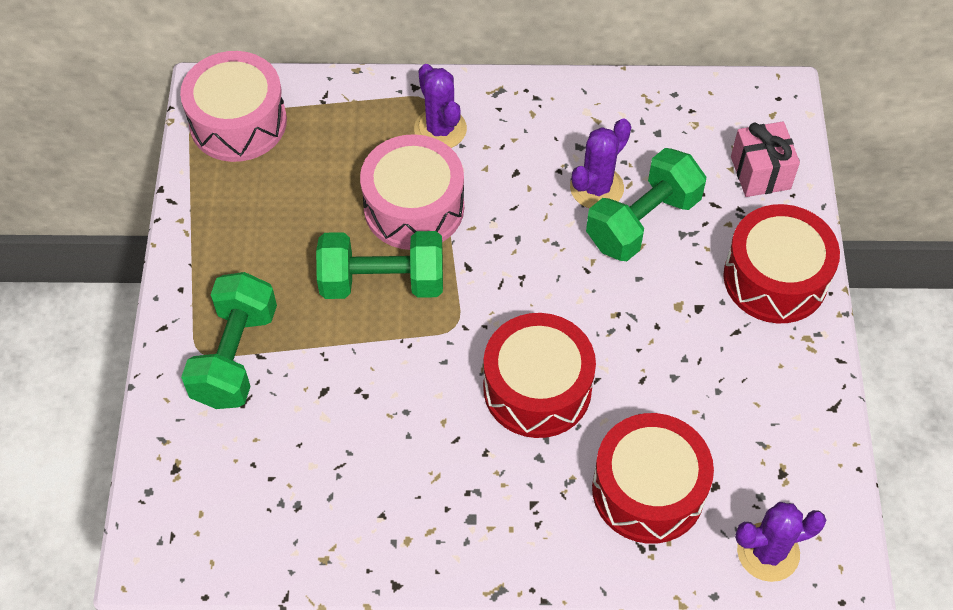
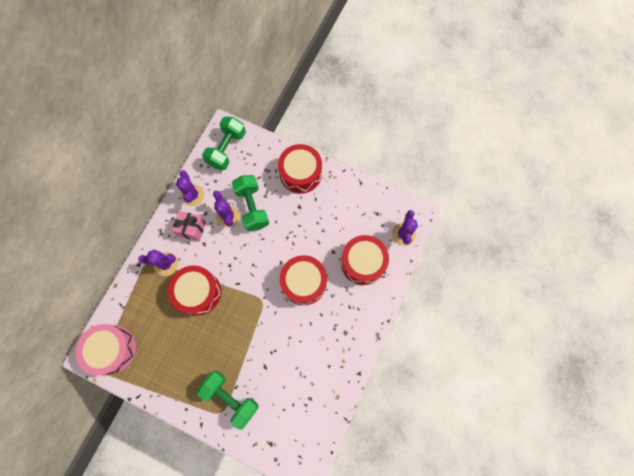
camera: 65 degrees left, 15 degrees up
green dumbbell [316,231,443,299] -> green dumbbell moved to [202,117,246,170]
pink drum [360,134,464,250] -> red drum [168,266,221,315]
pink gift [731,121,800,197] -> pink gift moved to [172,211,206,241]
none -> purple cactus [176,170,204,206]

